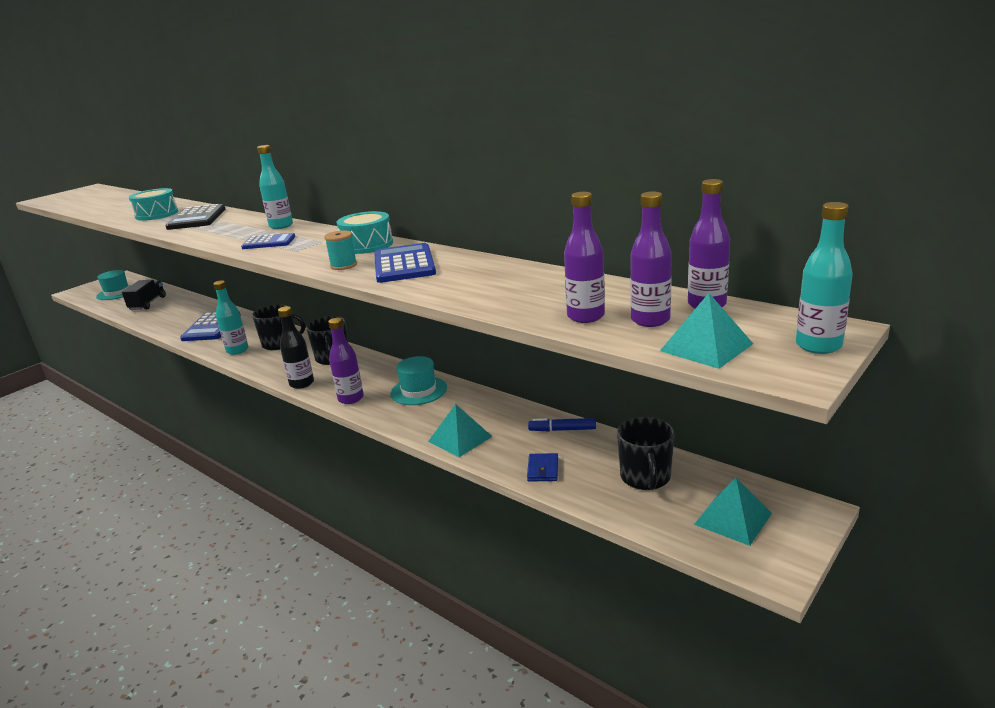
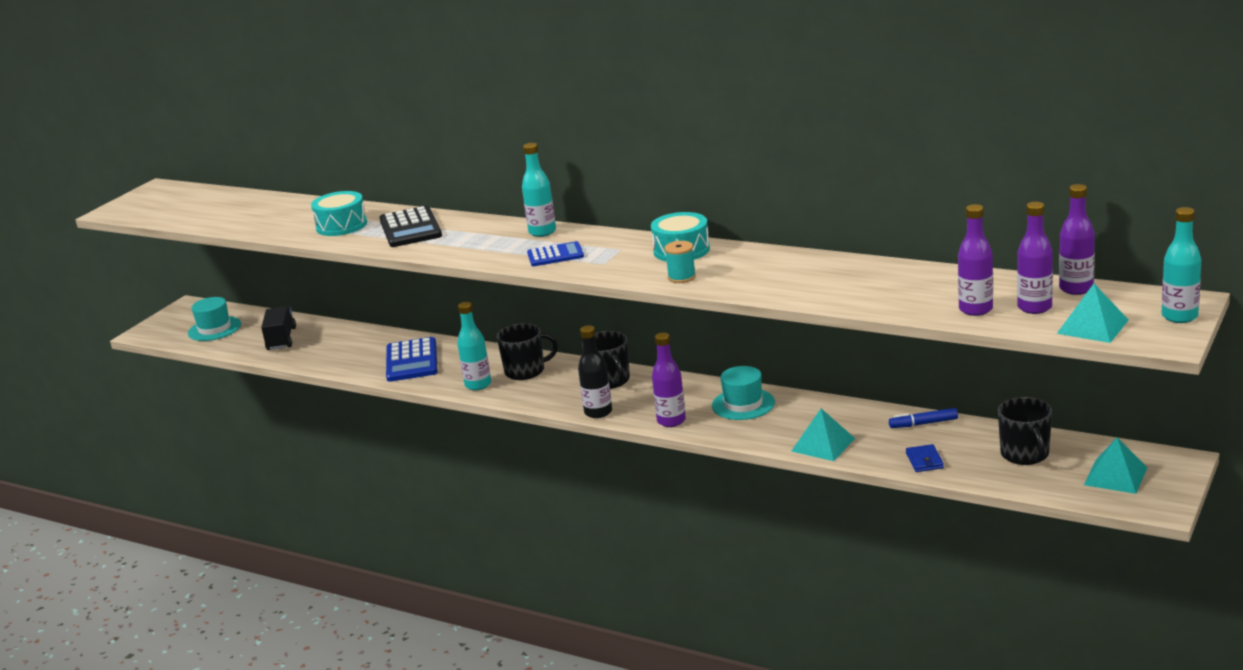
camera: 10 degrees left, 0 degrees up
blue calculator [374,243,436,283] -> none

